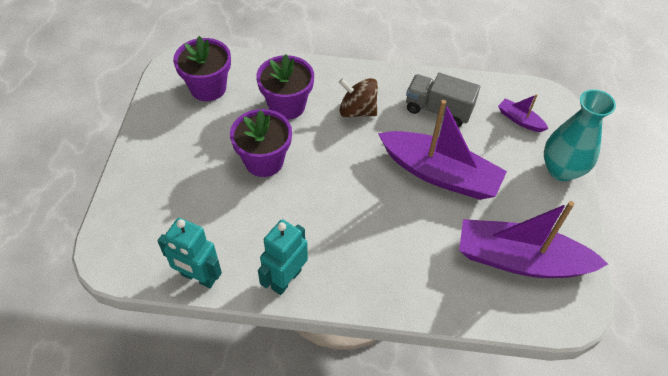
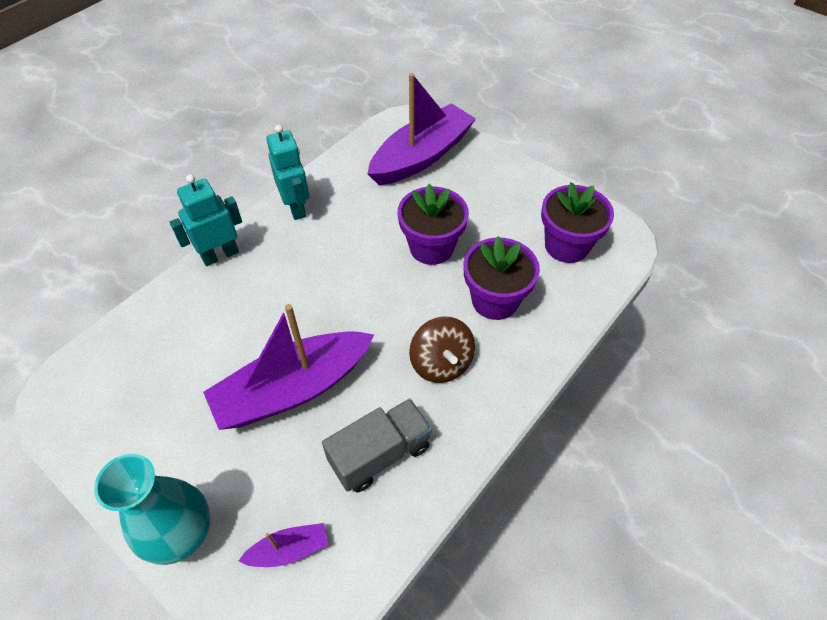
camera: 125 degrees right, 0 degrees up
turquoise robot [158,218,222,288] -> turquoise robot moved to [170,174,242,266]
brown spinning top [339,78,378,118] -> brown spinning top turned 105 degrees clockwise [409,316,475,383]
purple boat [459,201,608,278] -> purple boat moved to [367,73,476,185]

